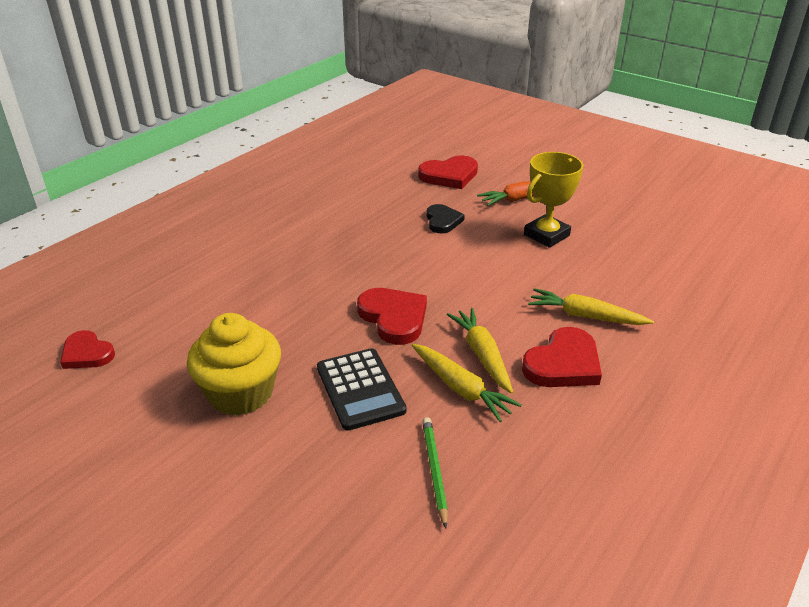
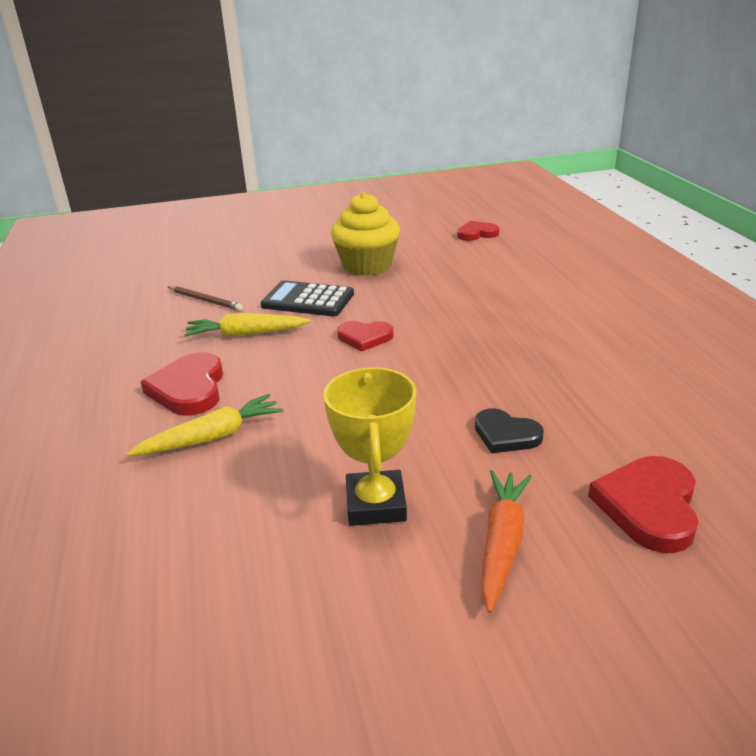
camera: 130 degrees right, 5 degrees down
red heart [357,288,427,345] -> red heart [337,321,394,351], size x0.66
green pencil [422,417,448,528] -> brown pencil [168,286,243,311]
yellow carrot [447,308,513,394] -> none

